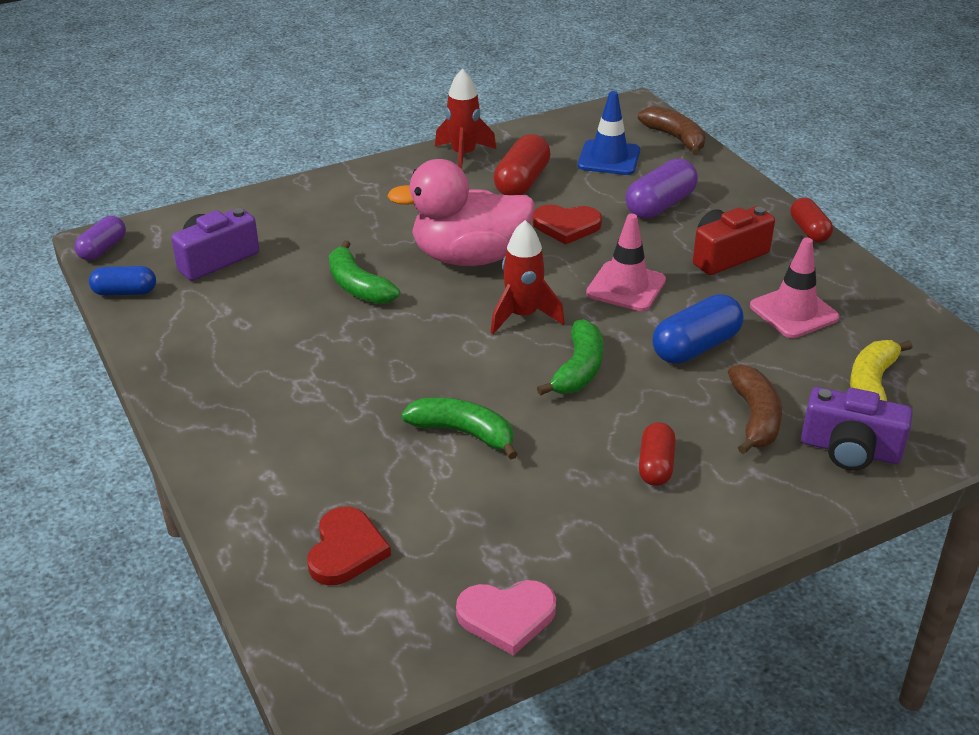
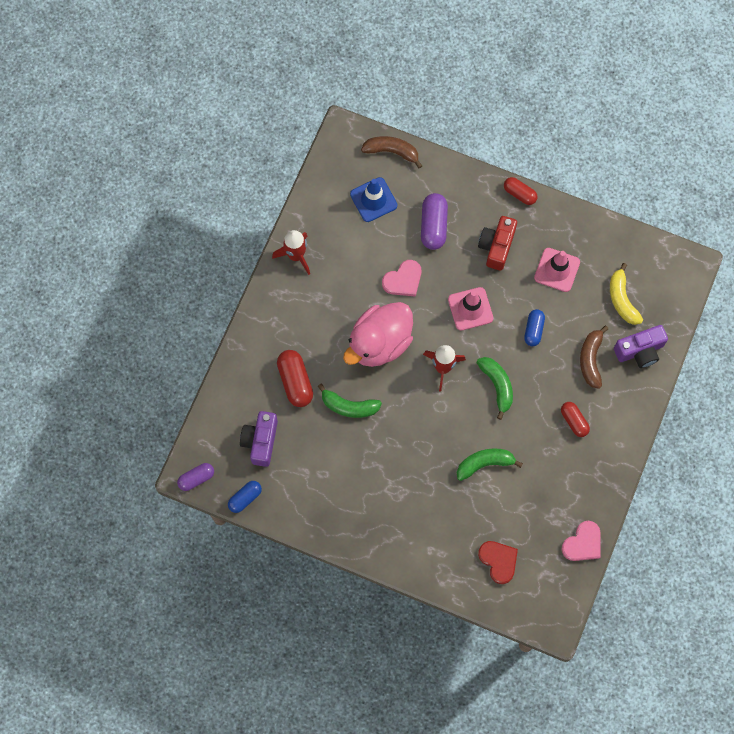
camera: 40 degrees left, 35 degrees up
purple capsule [74,216,126,261] -> purple capsule turned 75 degrees clockwise [177,463,214,491]
red capsule [494,134,551,195] -> red capsule moved to [277,350,313,407]
red heart [532,205,602,245] -> pink heart [382,260,421,297]
blue capsule [653,294,743,364] -> blue capsule [524,309,545,346], size x0.65
brown banana [728,364,782,454] -> brown banana turned 135 degrees counterclockwise [580,326,608,389]

